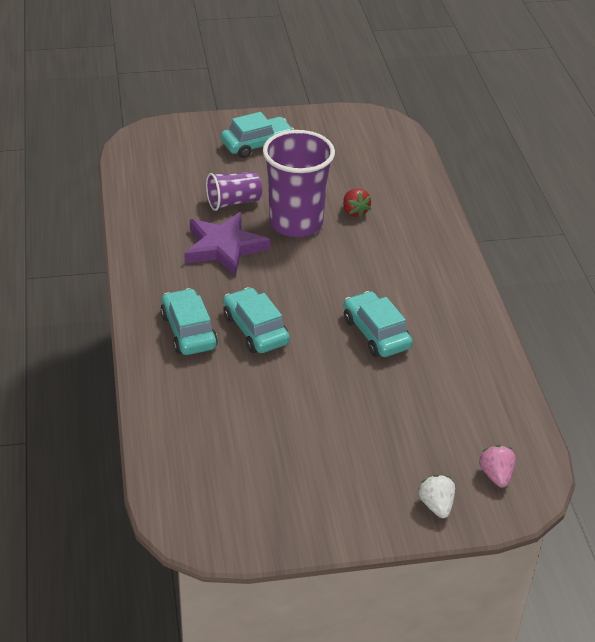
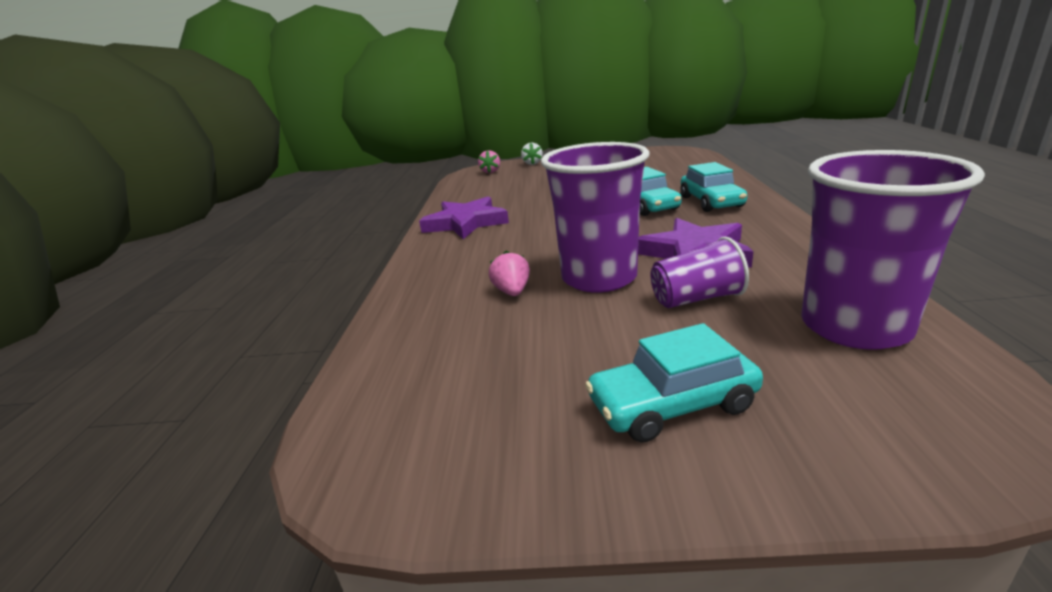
camera: 165 degrees left, 15 degrees down
red strawberry [343,189,371,218] -> pink strawberry [489,251,530,296]
turquoise car [344,291,413,357] -> none
none -> purple star [419,196,509,239]
none -> purple cup [801,150,985,350]

